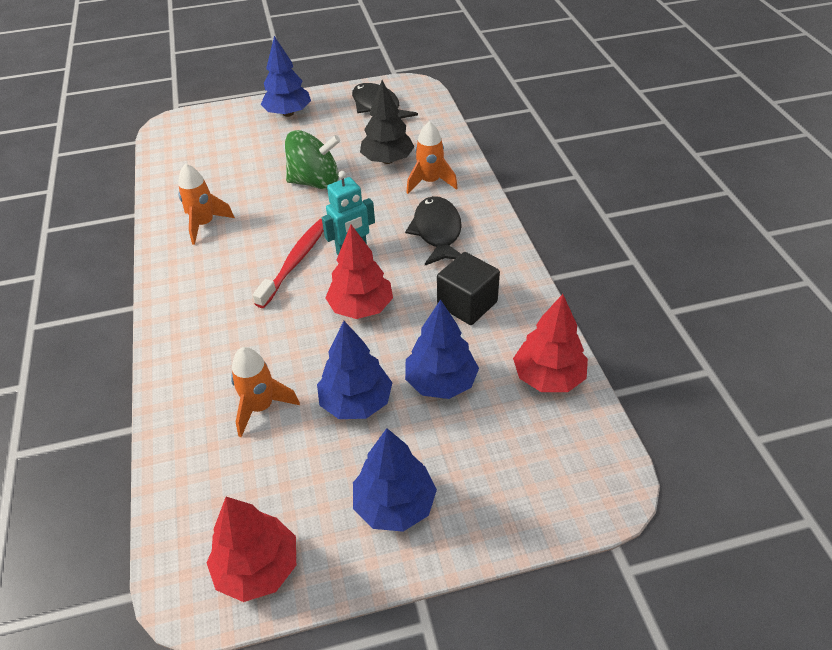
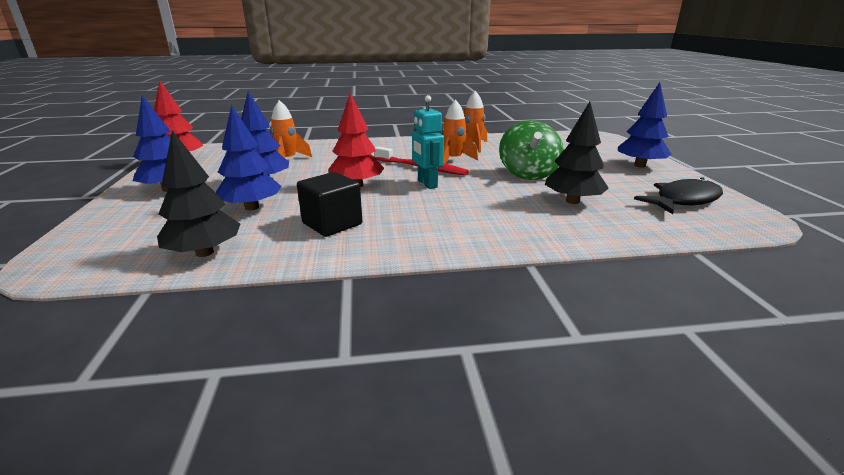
camera: 95 degrees right, 20 degrees down
black fish [405,196,462,265] -> none
orange rocket [406,121,458,194] -> orange rocket moved to [442,100,478,163]
red tree [513,294,588,392] -> black tree [157,130,240,257]

